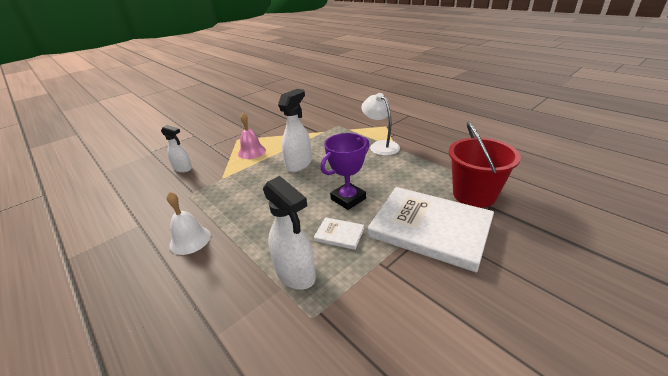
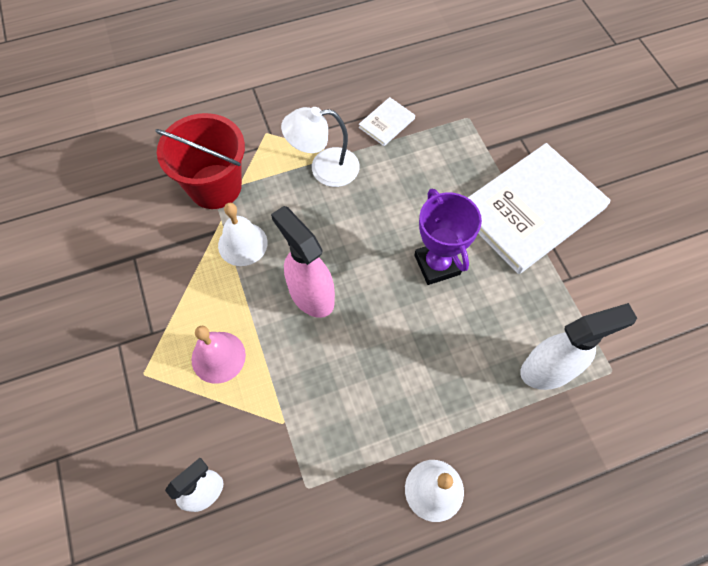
camera: 70 degrees left, 30 degrees up
white spray bottle [278,89,312,172] -> pink spray bottle [271,206,335,318]
white book [314,217,364,250] -> white book moved to [359,97,415,146]
red bucket [448,121,521,208] -> red bucket moved to [155,113,245,209]
none -> white bell [218,203,268,266]

